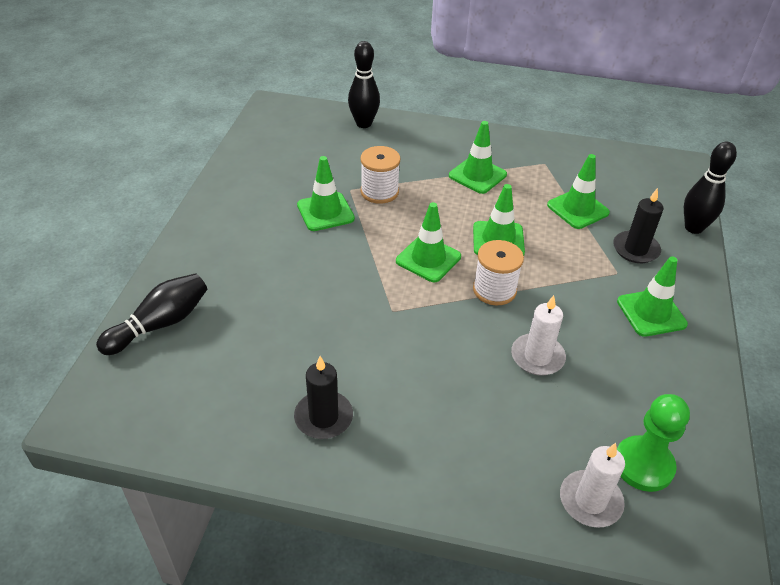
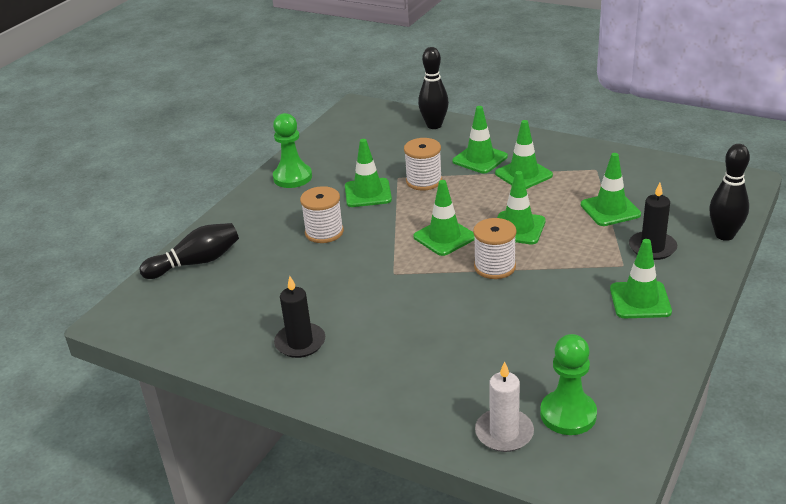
camera: 20 degrees right, 10 degrees down
white candle [511,295,566,375] -> none
none -> green pawn [273,113,312,188]
none -> white spool [300,186,344,243]
none -> green traffic cone [453,106,508,173]

